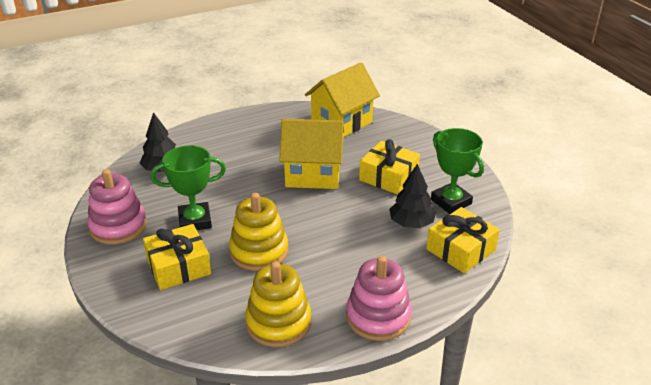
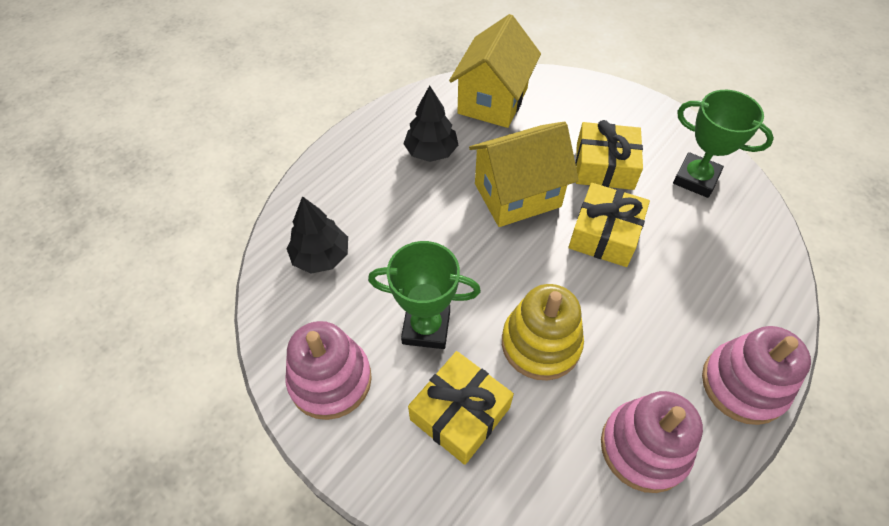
camera: 25 degrees left, 20 degrees up
green trophy [150,145,226,230] -> green trophy turned 45 degrees clockwise [368,241,481,349]
yellow stacking toy [245,261,311,347] -> pink stacking toy [601,391,703,493]
black tree [389,164,436,228] -> black tree moved to [403,85,458,162]
yellow gift [426,207,500,273] -> yellow gift moved to [568,183,650,267]

